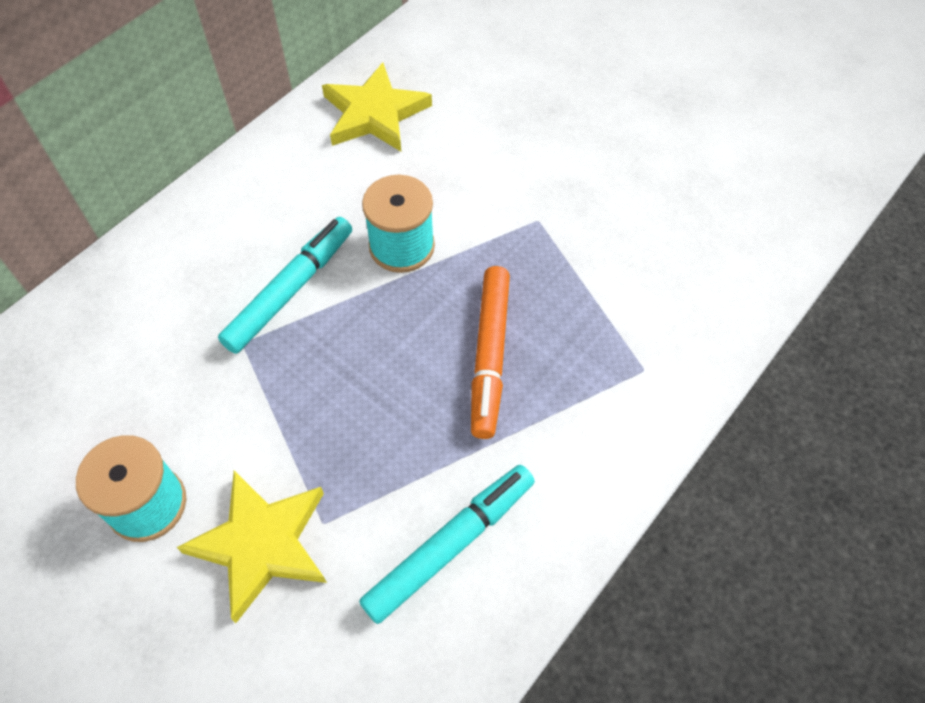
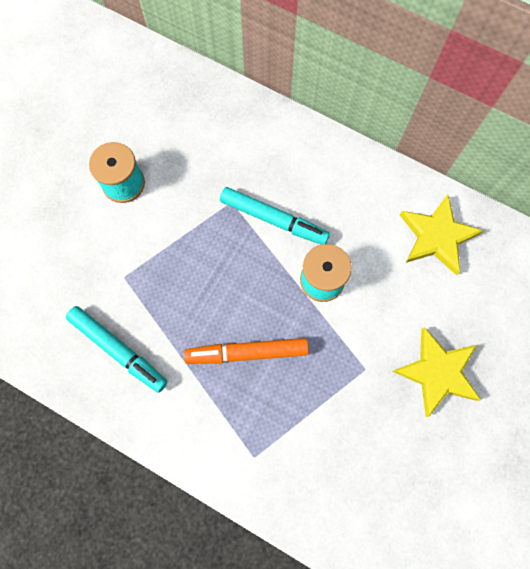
camera: 80 degrees right, 15 degrees up
yellow star [176,471,327,623] -> yellow star moved to [392,327,481,417]

